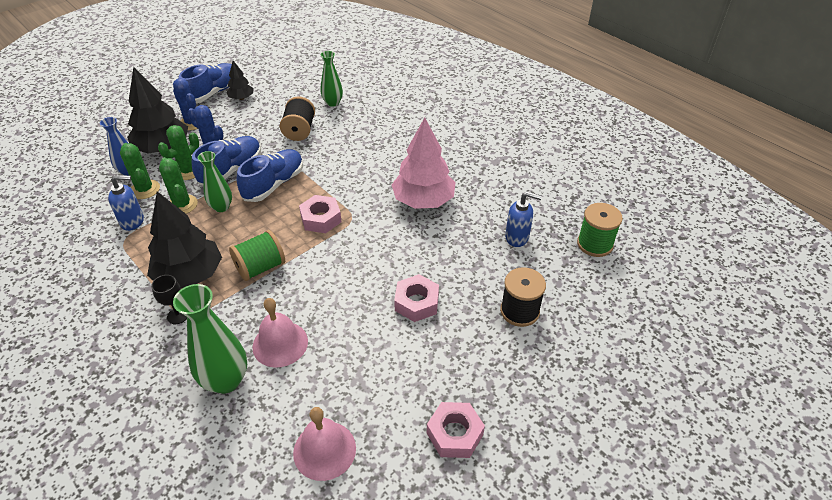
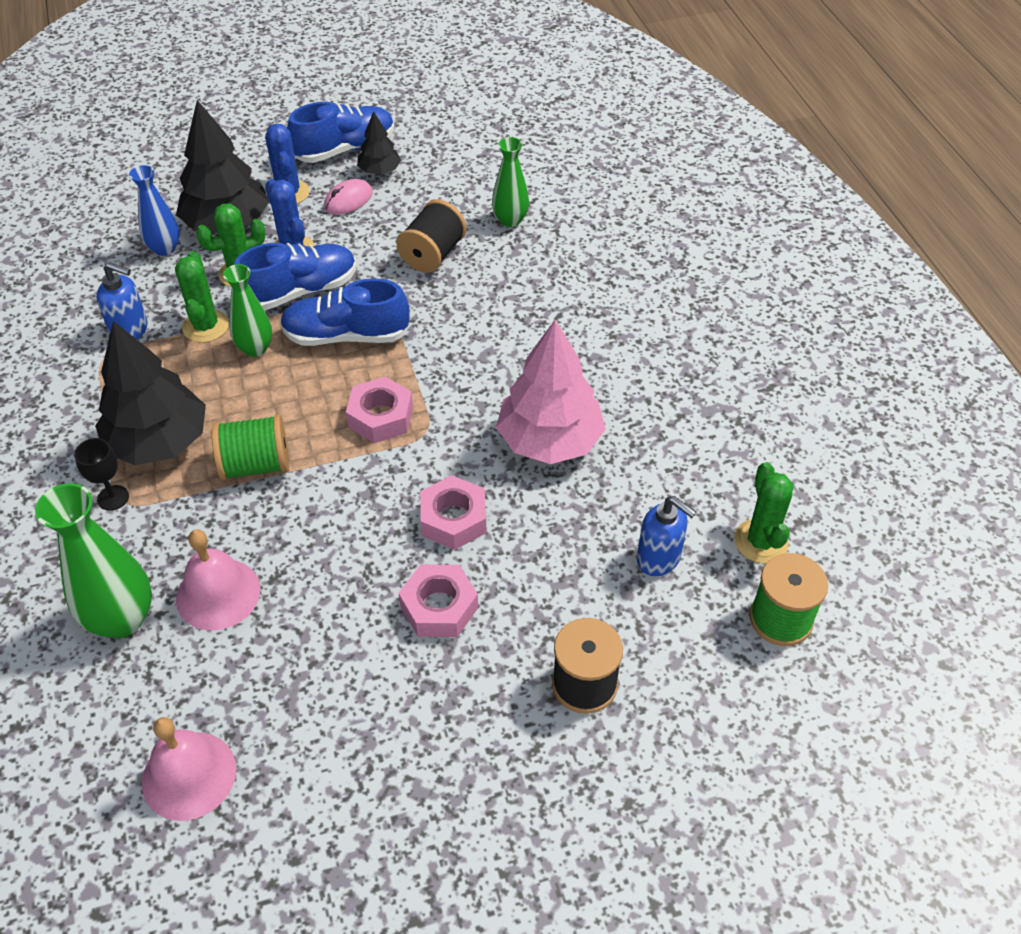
camera: 25 degrees right, 5 degrees up
green cactus [120,143,160,199] -> green cactus moved to [734,462,793,563]
blue shoe [236,149,303,202] -> blue shoe turned 150 degrees counterclockwise [280,278,410,346]
pink nut [427,402,485,458] -> pink nut moved to [420,475,487,550]
none -> pink mouse [324,179,373,215]

